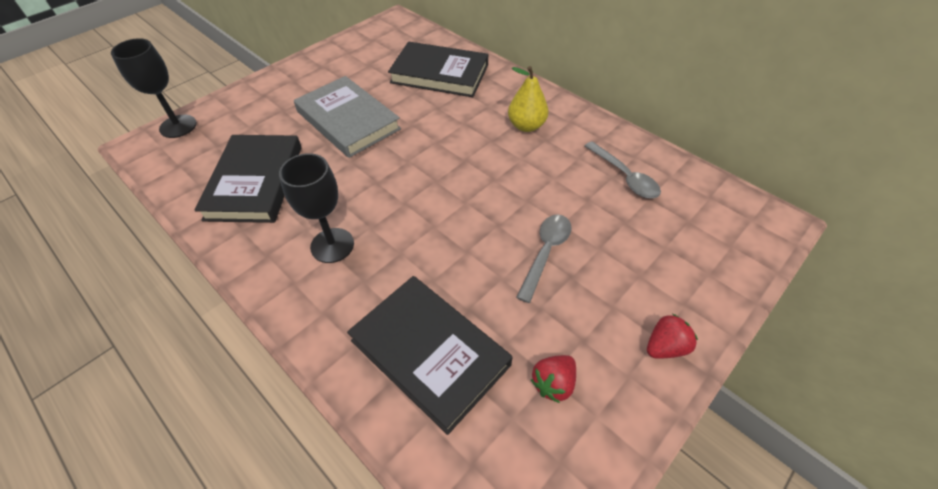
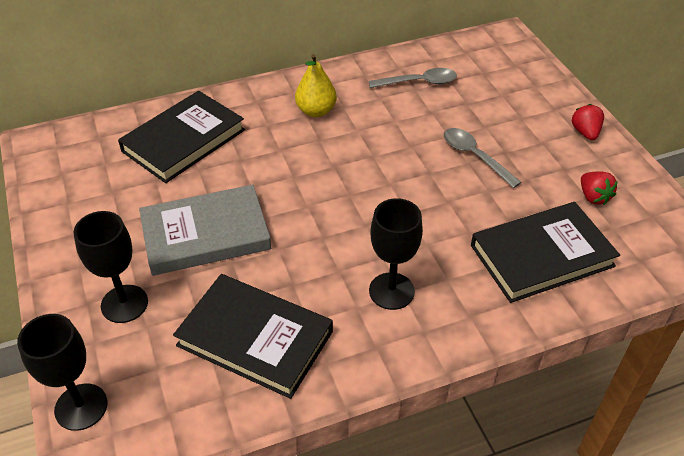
camera: 65 degrees left, 5 degrees down
none -> black goblet [73,211,148,323]

